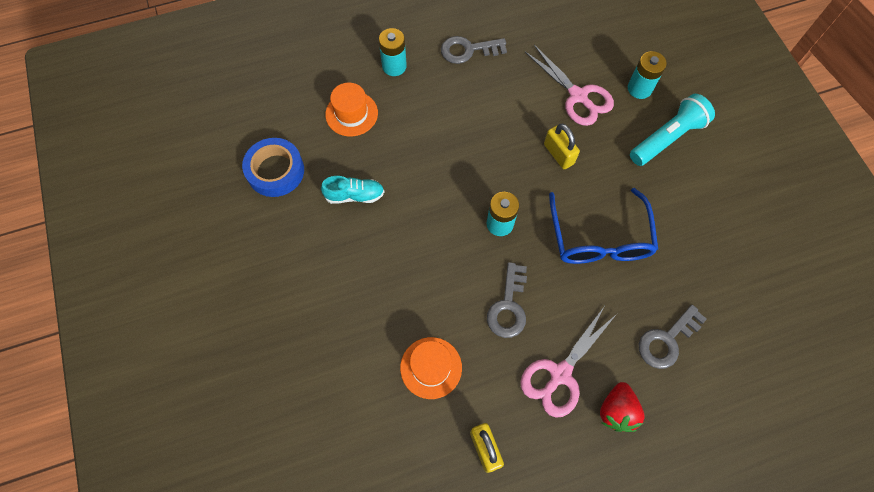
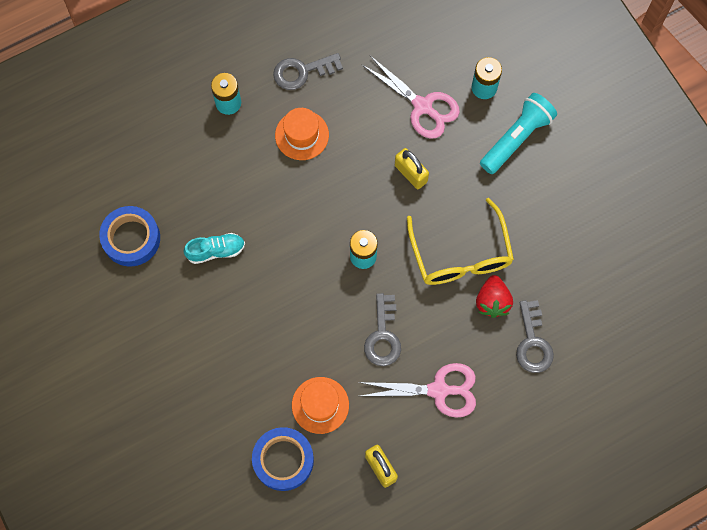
camera: 10 degrees left, 5 degrees up
orange hat [325,83,378,137] -> orange hat moved to [275,108,329,160]
pink scissors [520,306,617,418] -> pink scissors turned 120 degrees counterclockwise [358,363,476,418]
blue glasses [549,188,658,264] -> yellow glasses [407,198,514,285]
red strawberry [600,382,645,432] -> red strawberry moved to [476,275,513,318]
grey key [639,305,707,369] -> grey key turned 45 degrees counterclockwise [516,300,554,373]
none -> blue tape [252,427,314,491]

